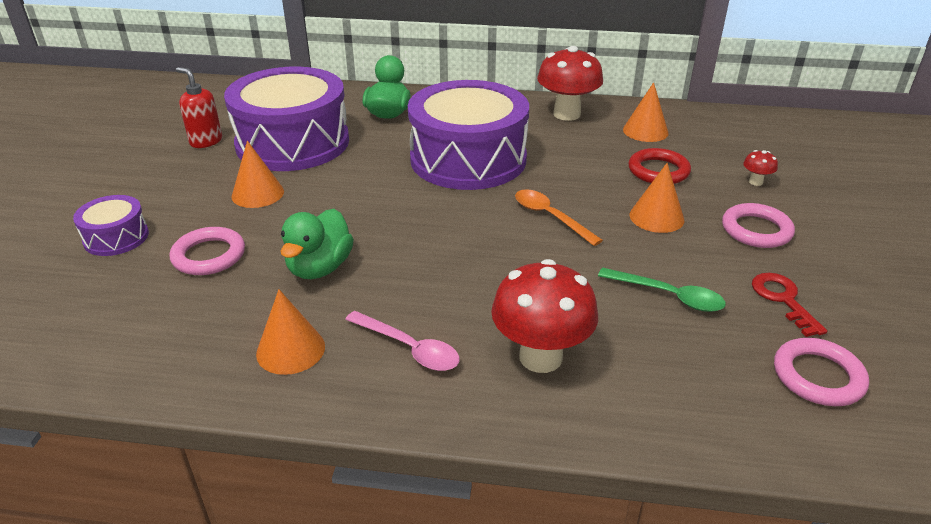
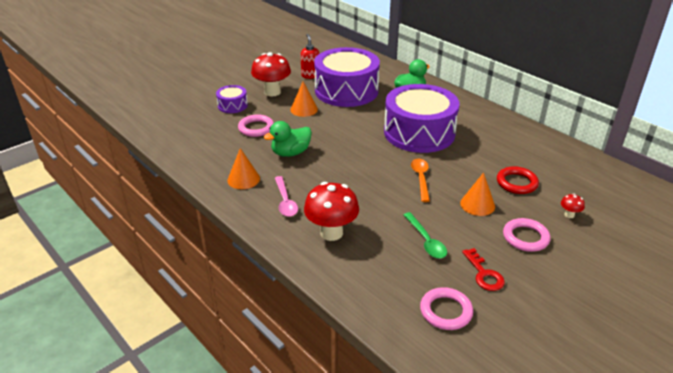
camera: 40 degrees right, 0 degrees up
red mushroom [537,46,603,121] -> red mushroom moved to [251,52,291,96]
orange cone [623,82,669,142] -> none
red key [752,273,827,337] -> red key turned 135 degrees clockwise [462,248,505,291]

